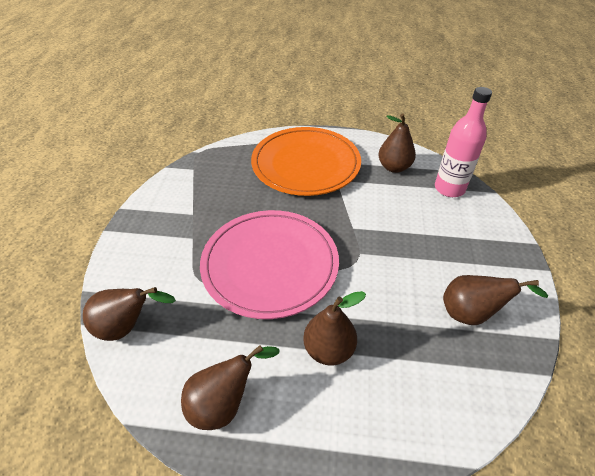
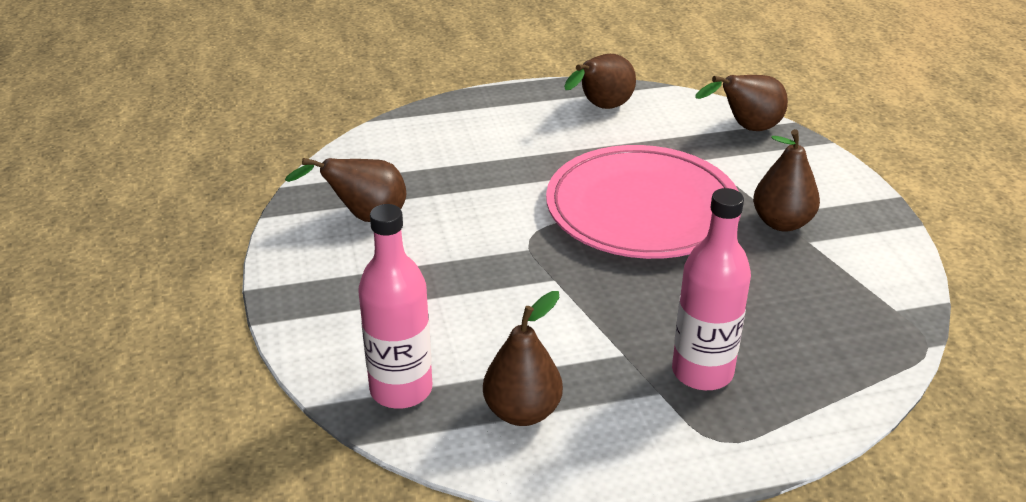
camera: 160 degrees right, 10 degrees down
orange plate [251,127,361,196] -> pink bottle [672,188,751,390]
brown pear [303,291,366,365] -> brown pear moved to [753,129,820,232]

